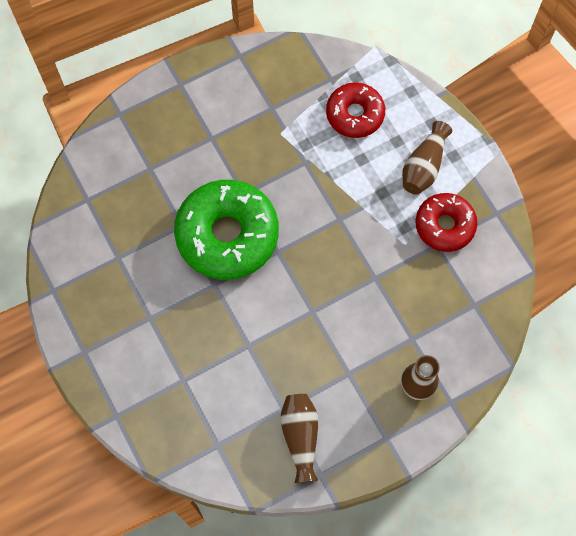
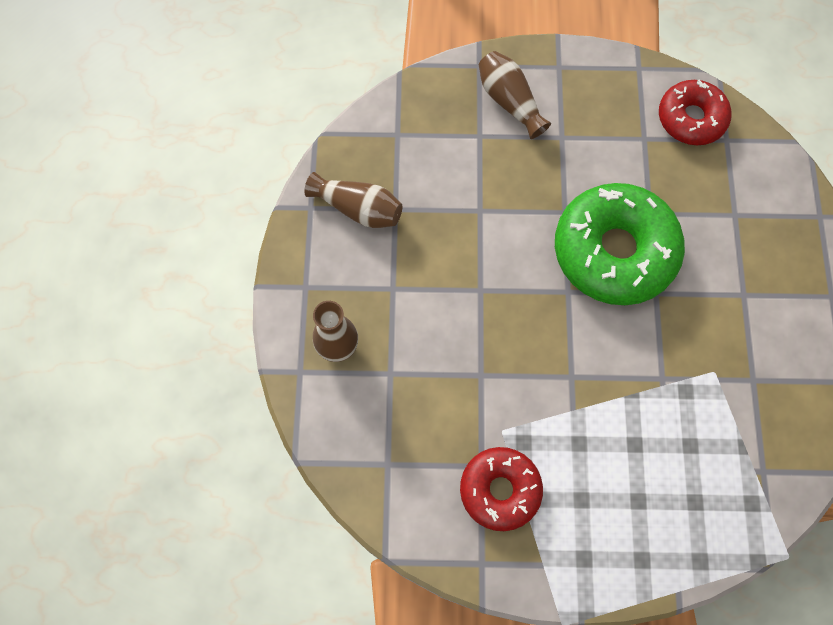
camera: 120 degrees right, 0 degrees up
red donut [326,82,385,138] -> red donut moved to [659,80,731,145]
brown vase [402,121,452,194] -> brown vase moved to [479,51,551,139]

